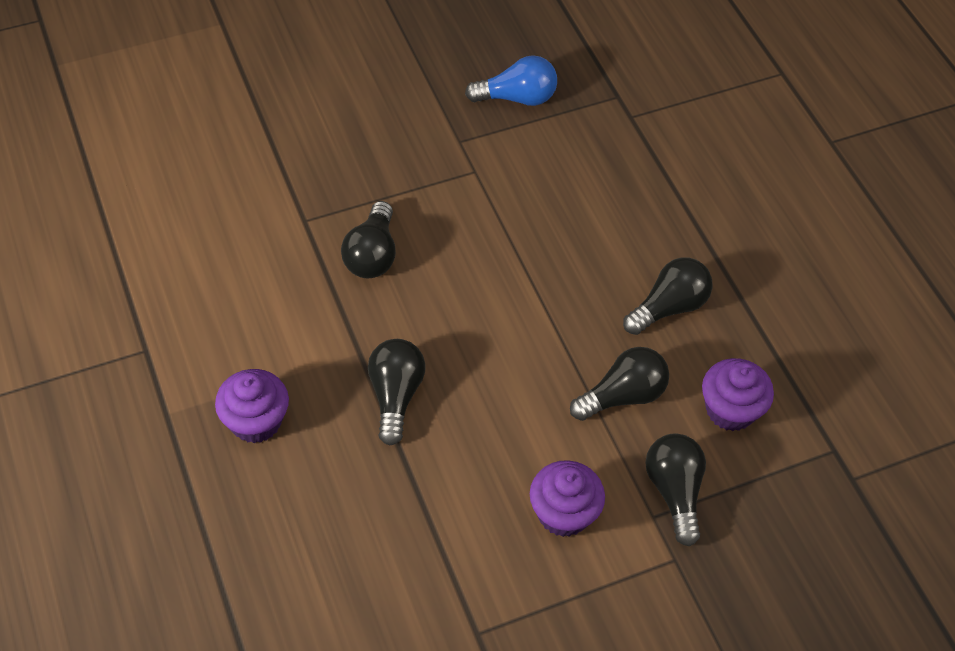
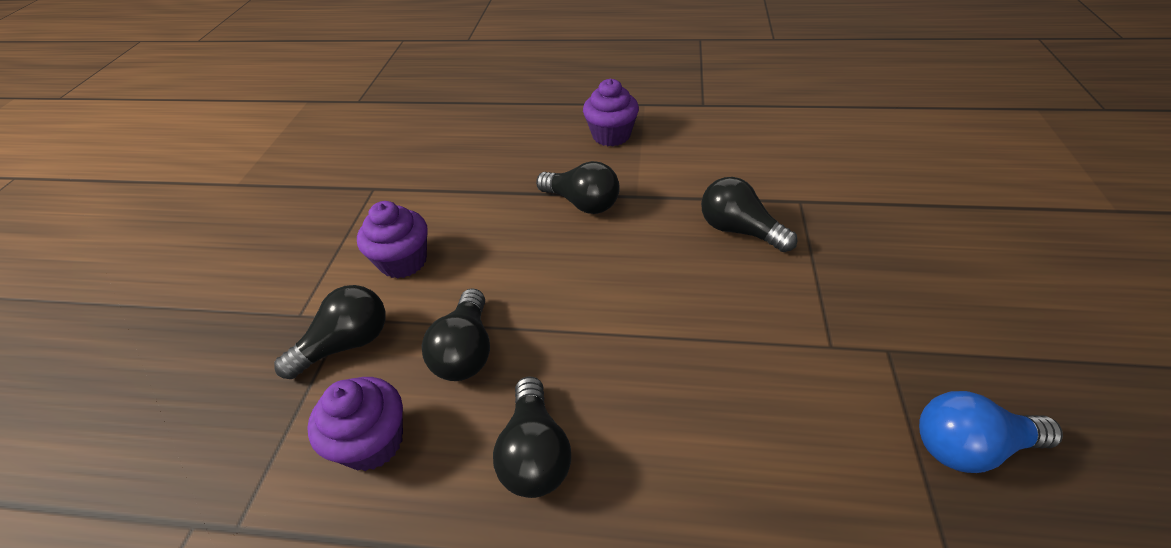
camera: 125 degrees right, 10 degrees down
blue light bulb [465,55,557,106] -> blue light bulb turned 60 degrees clockwise [919,391,1063,473]
black light bulb [645,433,706,546] -> black light bulb turned 60 degrees counterclockwise [274,285,386,379]

